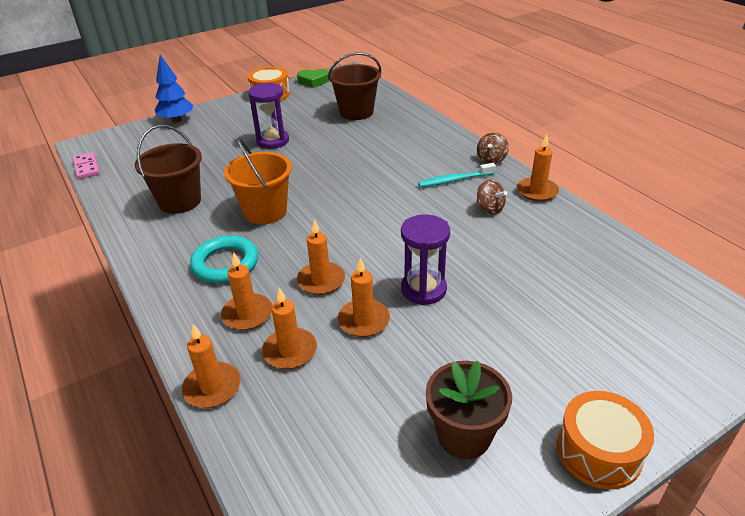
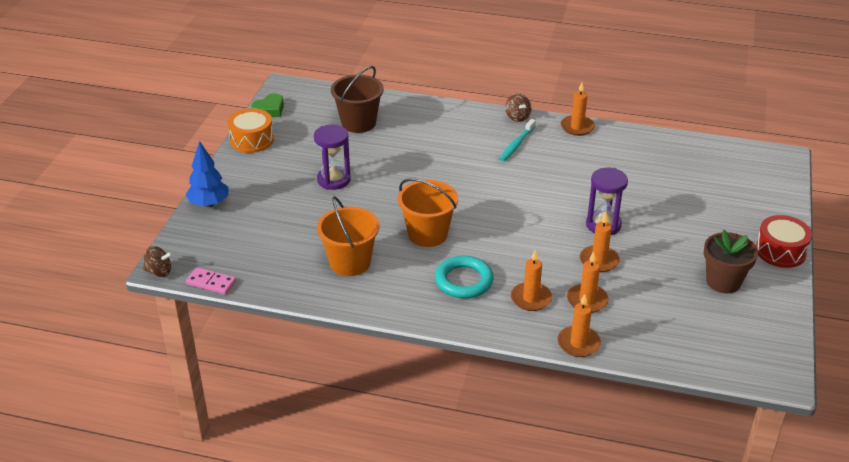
camera: 45 degrees left, 0 degrees up
brown bucket [135,125,202,214] -> orange bucket [317,196,379,276]
orange candle [297,219,345,295] -> none
brown spinning top [477,179,507,214] -> brown spinning top moved to [143,246,173,277]
orange drum [557,391,654,490] -> red drum [756,215,812,268]

